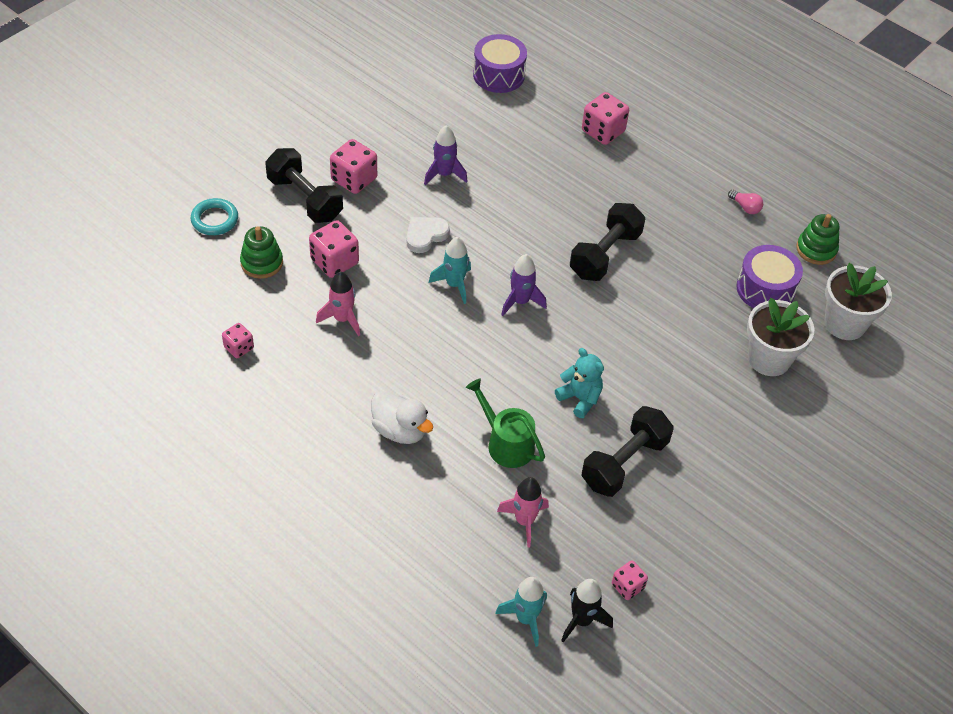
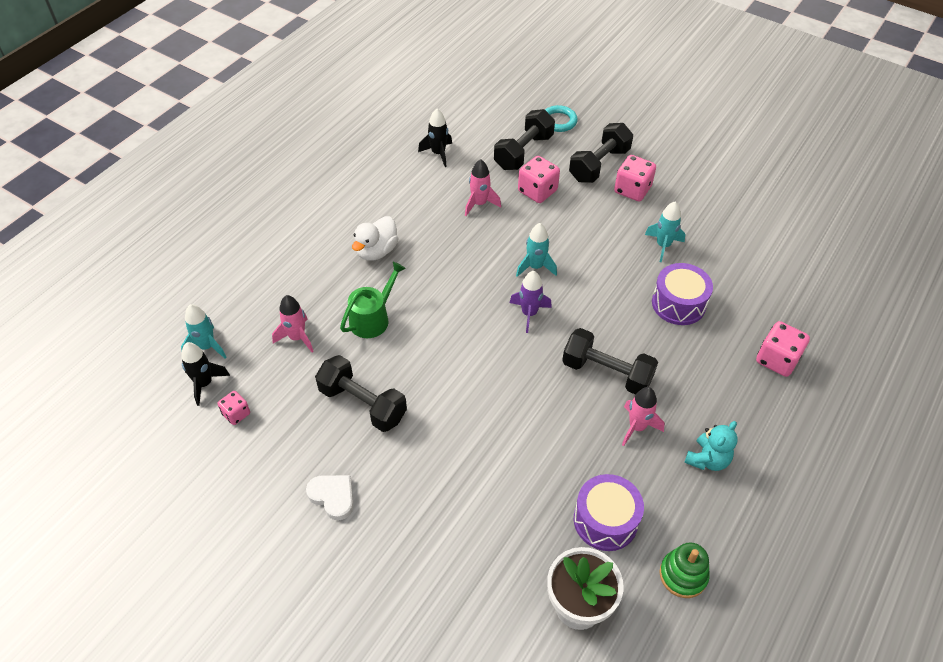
camera: 85 degrees right, 0 degrees up
pink dice [222,323,254,358] -> black rocket [418,109,452,167]
green stacking toy [240,226,283,279] -> black dumbbell [494,109,555,170]
white heart [406,217,450,253] -> white heart moved to [306,475,353,520]
purple rocket [424,125,468,185] -> turquoise rocket [645,202,685,262]
purple drum [473,34,527,93] -> purple drum moved to [652,263,713,325]
turquoise teddy bear [555,348,604,418] -> turquoise teddy bear moved to [684,421,738,471]
pink light bulb [728,190,763,214] -> none
white flower pot [747,298,814,376] -> none
none -> pink rocket [622,387,665,446]

